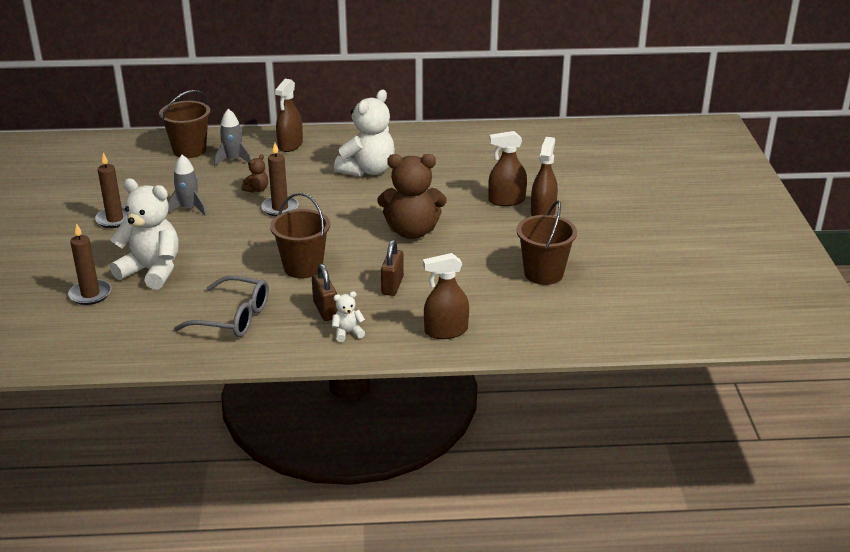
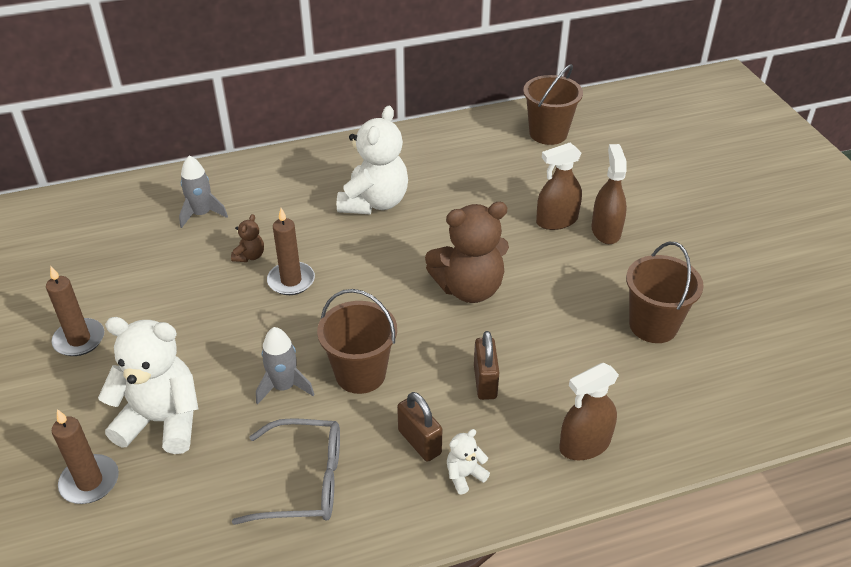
camera: 15 degrees left, 10 degrees up
brown bucket [159,90,210,158] -> brown bucket moved to [523,64,583,145]
grey rocket [168,155,207,216] -> grey rocket moved to [256,327,314,404]
brown spray bottle [275,79,303,152] -> none

